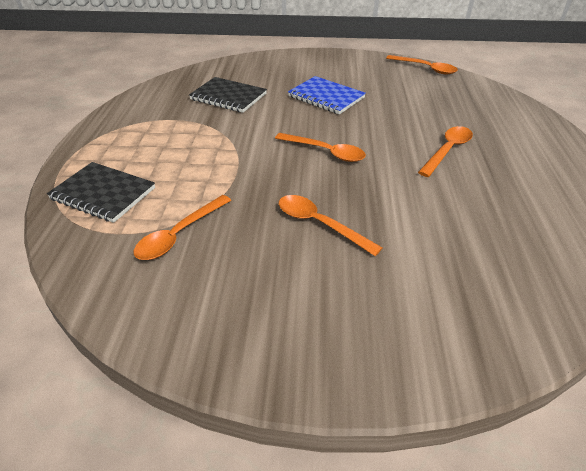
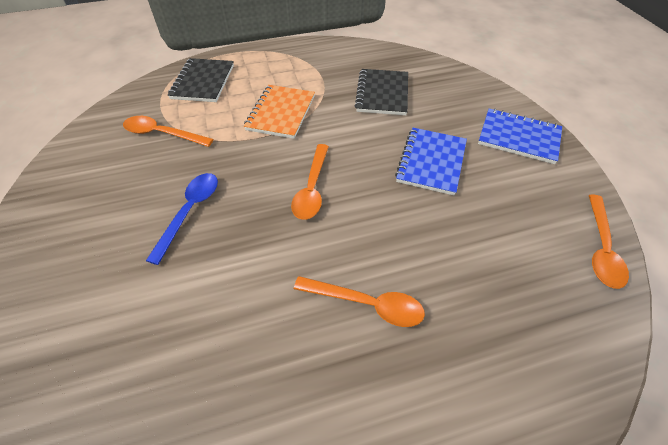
camera: 70 degrees right, 10 degrees up
orange spoon [279,195,383,256] -> blue spoon [146,173,218,265]
none -> orange notebook [244,85,315,139]
none -> blue notebook [478,108,562,164]

